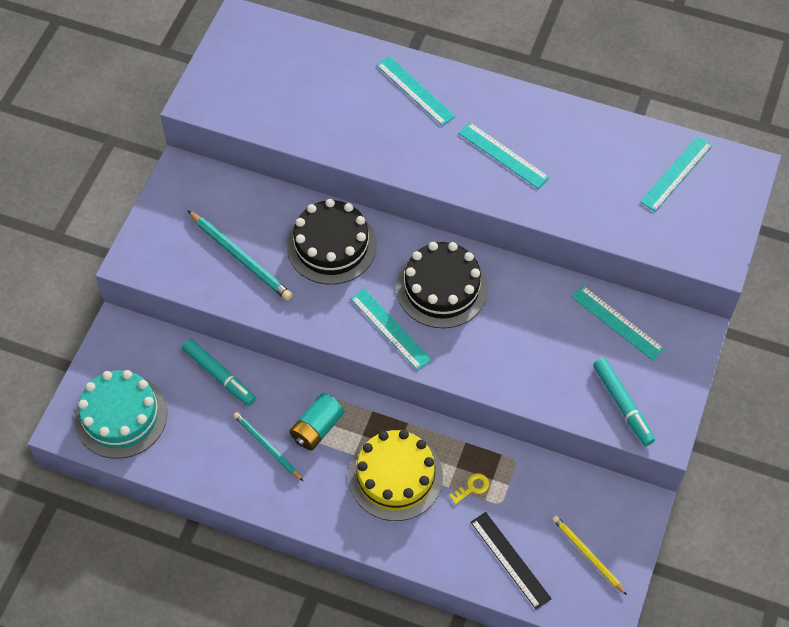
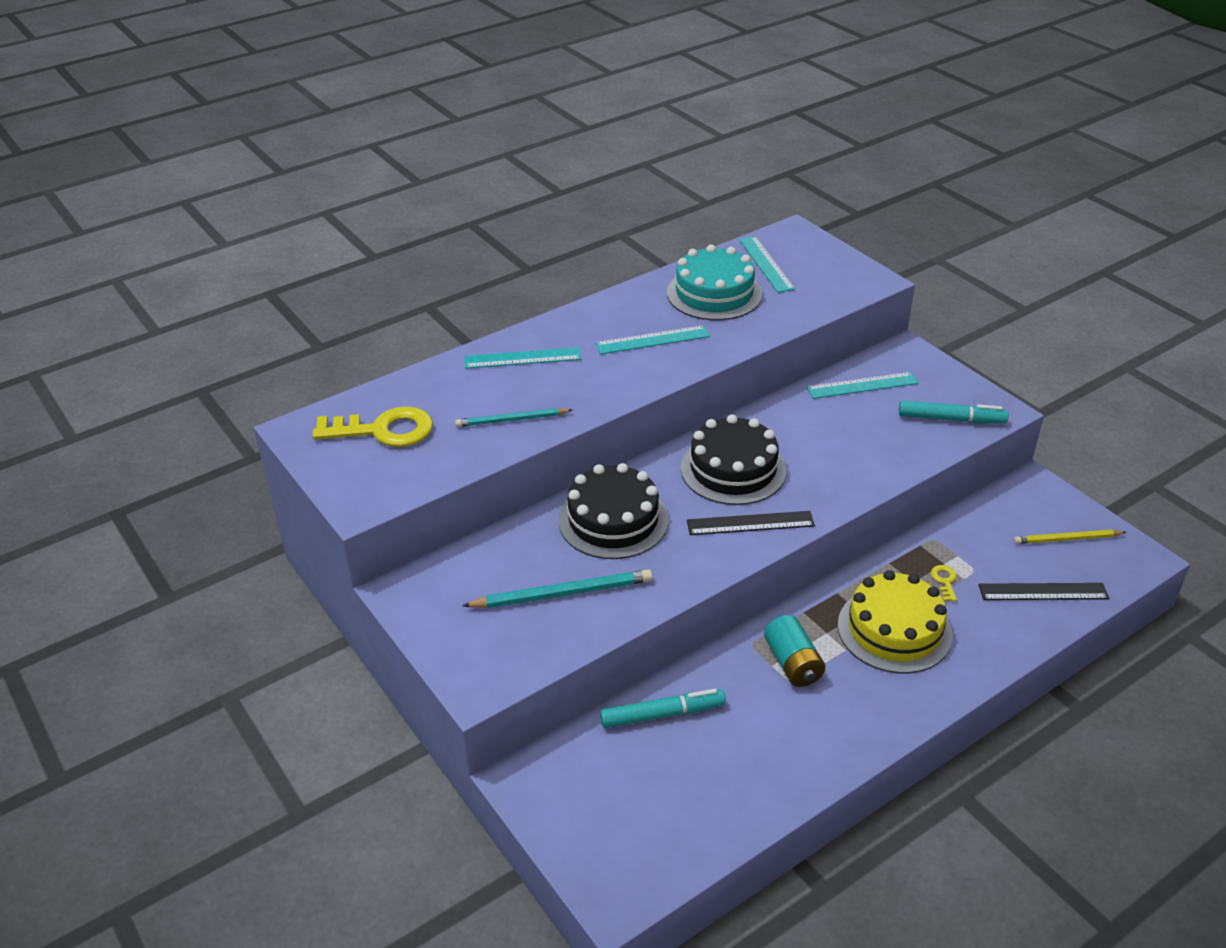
camera: 55 degrees left, 20 degrees down
turquoise cake [74,370,167,459] -> turquoise cake moved to [667,244,762,320]
turquoise pencil [233,412,303,481] -> turquoise pencil moved to [455,408,572,427]
turquoise ruler [350,288,432,370] -> black ruler [687,511,815,535]
none -> yellow key [312,406,433,447]

